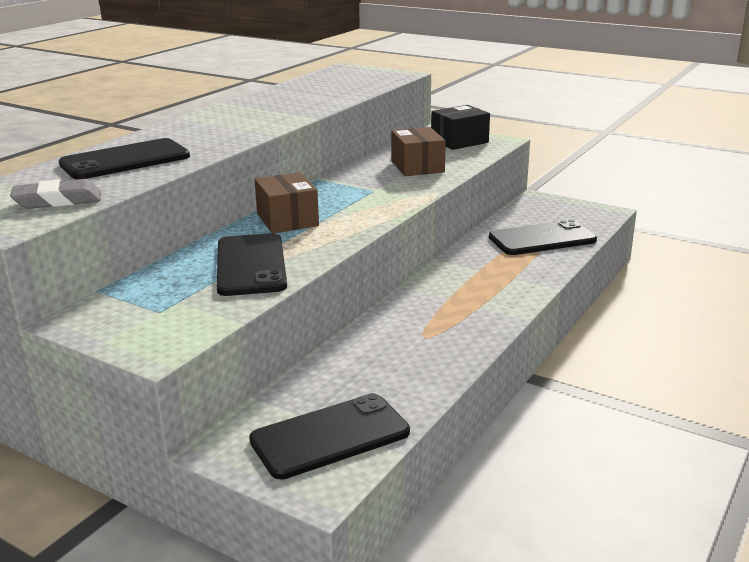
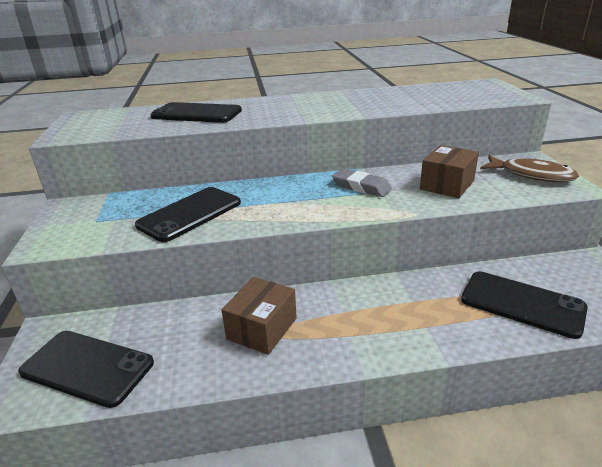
camera: 50 degrees right, 5 degrees up
grey eraser [10,179,101,209] -> grey eraser moved to [332,169,392,197]
brown box [255,172,319,233] -> brown box moved to [221,277,297,355]
black box [431,105,490,150] -> brown fish [480,155,579,182]

